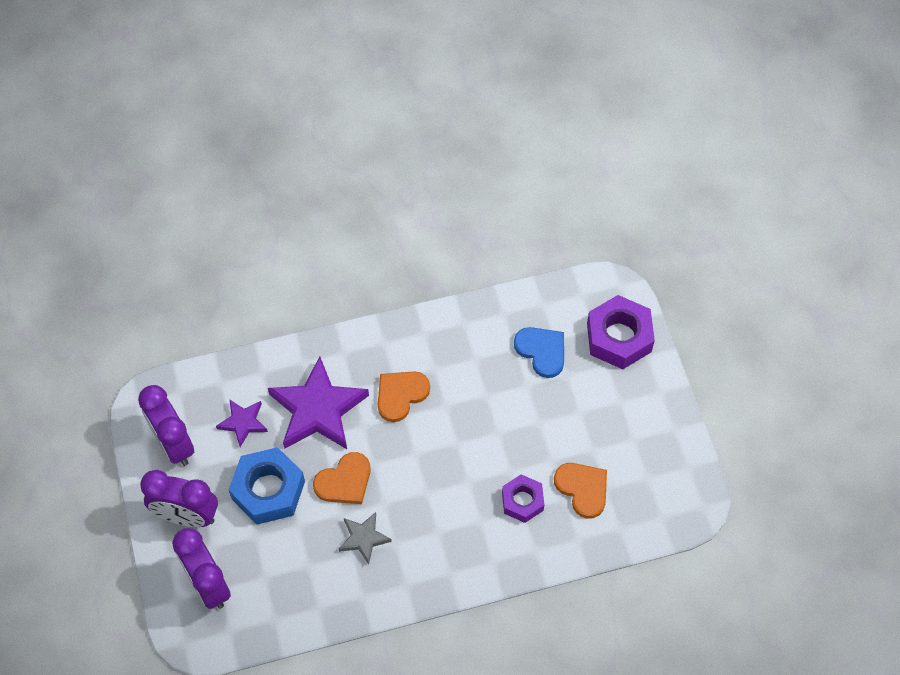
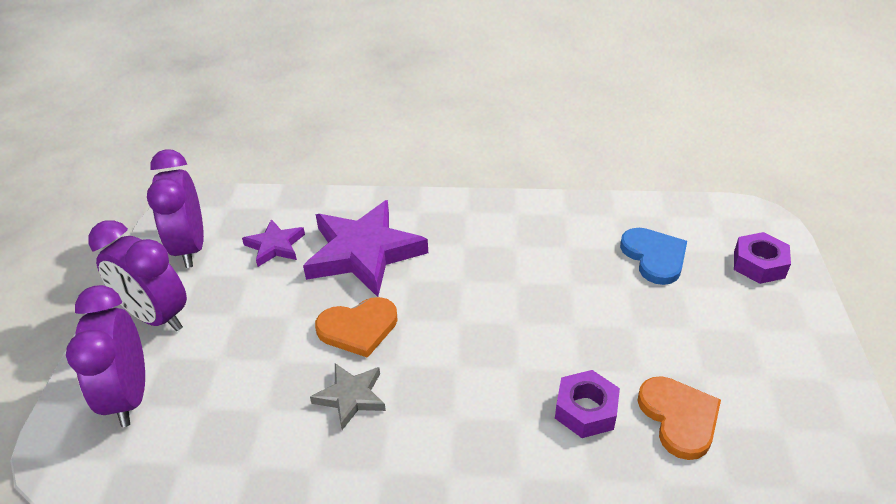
camera: 20 degrees right, 20 degrees down
blue nut [229,447,305,524] -> none
orange heart [378,371,430,422] -> none
purple nut [587,295,655,369] -> purple nut [734,232,791,284], size x0.61

